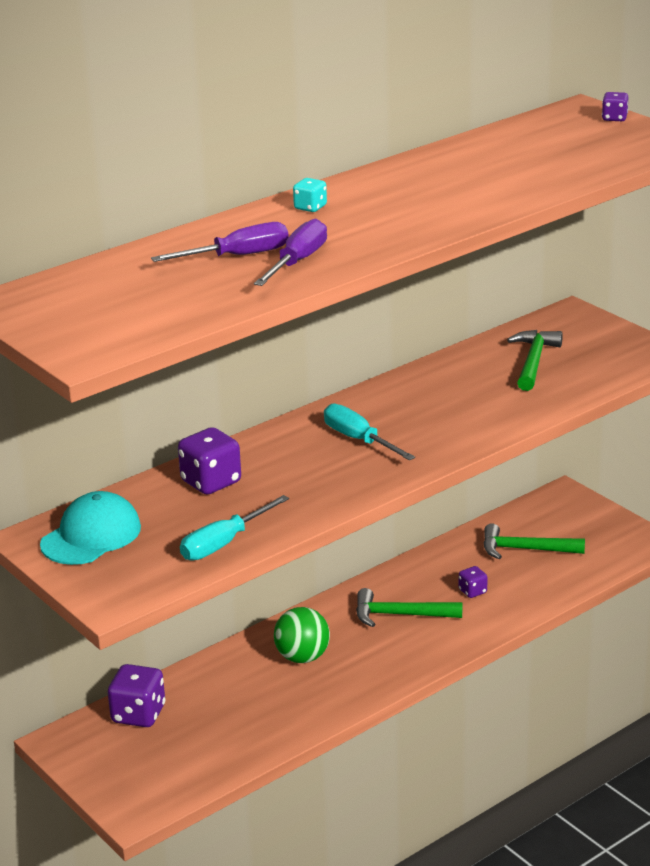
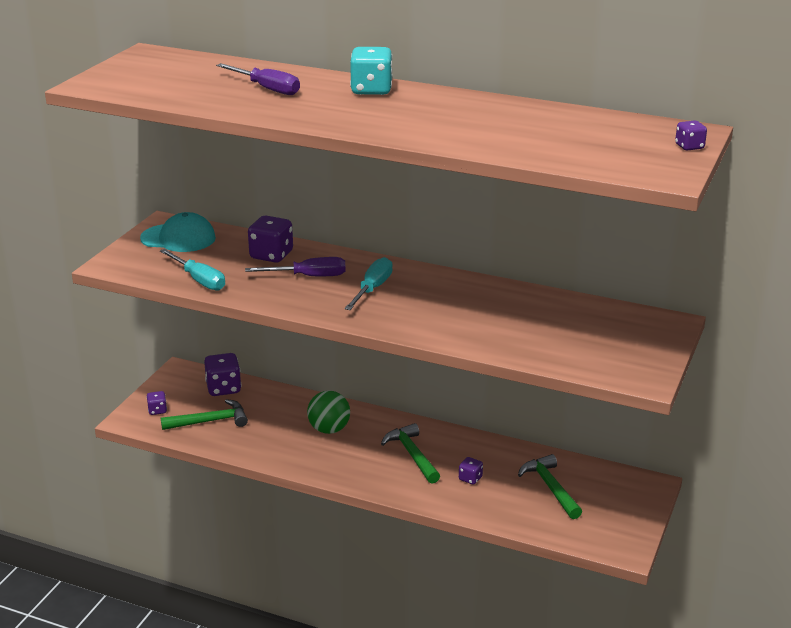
camera: 60 degrees right, 0 degrees up
turquoise screwdriver [180,495,289,561] -> turquoise screwdriver turned 150 degrees counterclockwise [160,249,225,291]
purple screwdriver [254,219,327,286] -> purple screwdriver moved to [245,257,346,276]
turquoise dice [293,178,327,212] -> turquoise dice [350,47,393,95], size x1.86
green hammer [507,330,563,391] -> green hammer moved to [161,399,248,430]
none -> purple dice [146,391,167,415]

